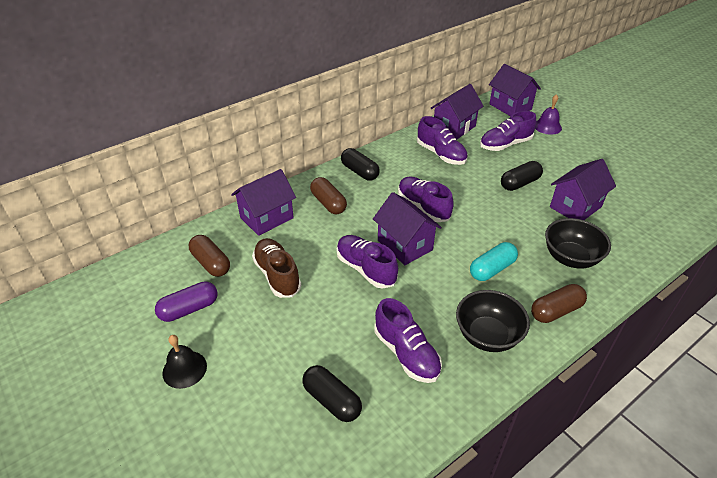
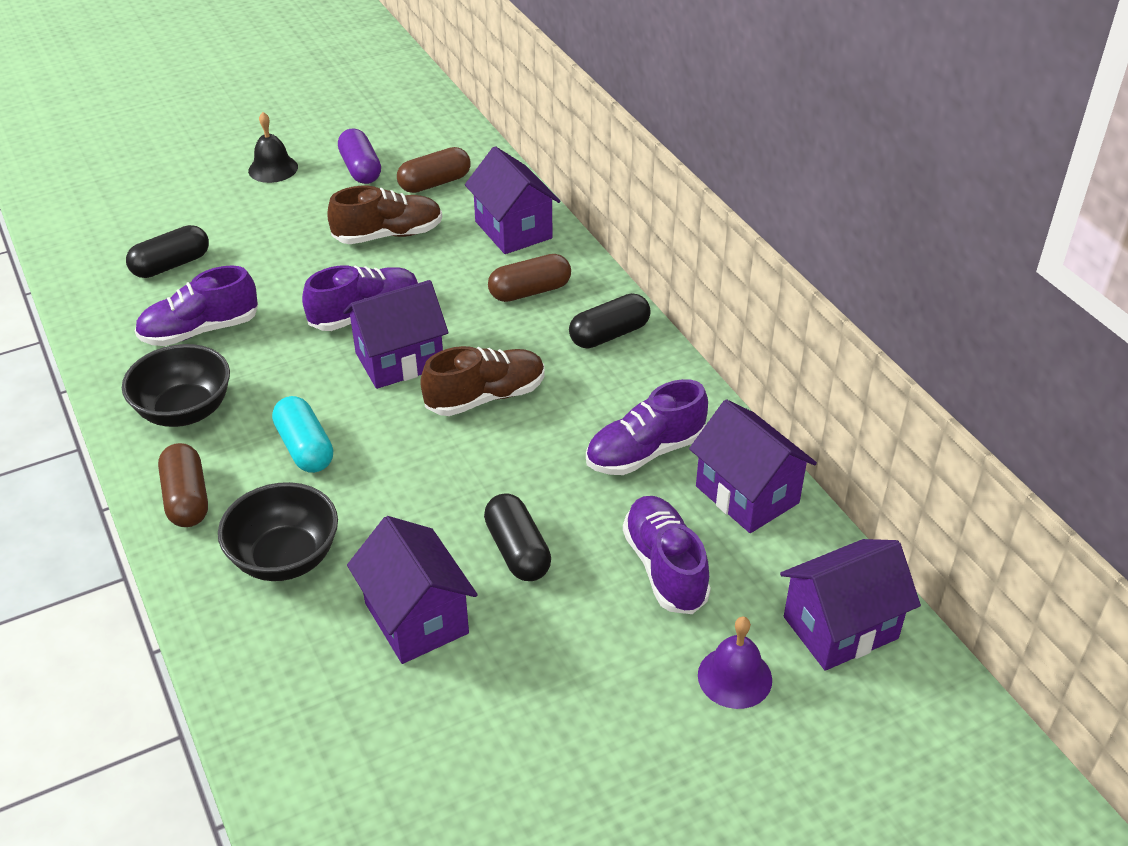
camera: 100 degrees right, 0 degrees up
purple shoe [398,177,454,222] -> brown shoe [420,346,545,416]

